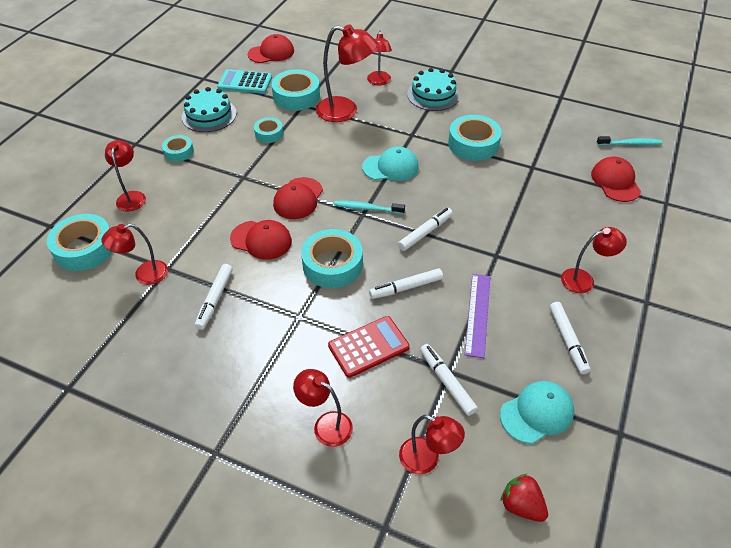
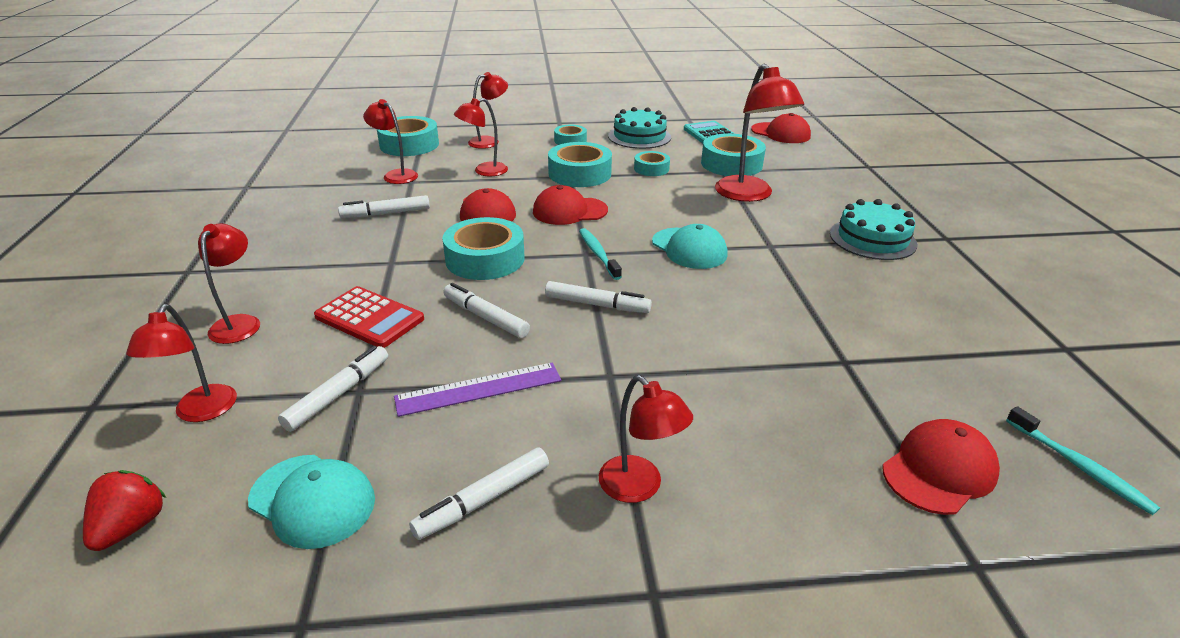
camera: 60 degrees right, 15 degrees down
red lamp [367,31,392,85] -> red lamp moved to [454,98,508,176]
turquoise tape [448,115,502,161] -> turquoise tape moved to [548,142,612,187]

